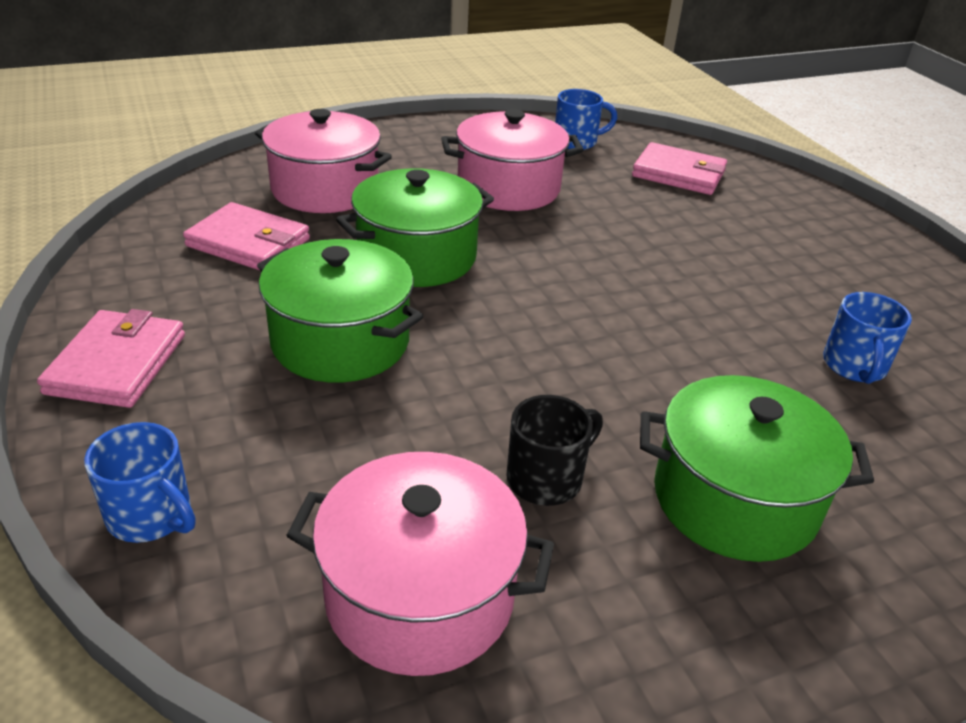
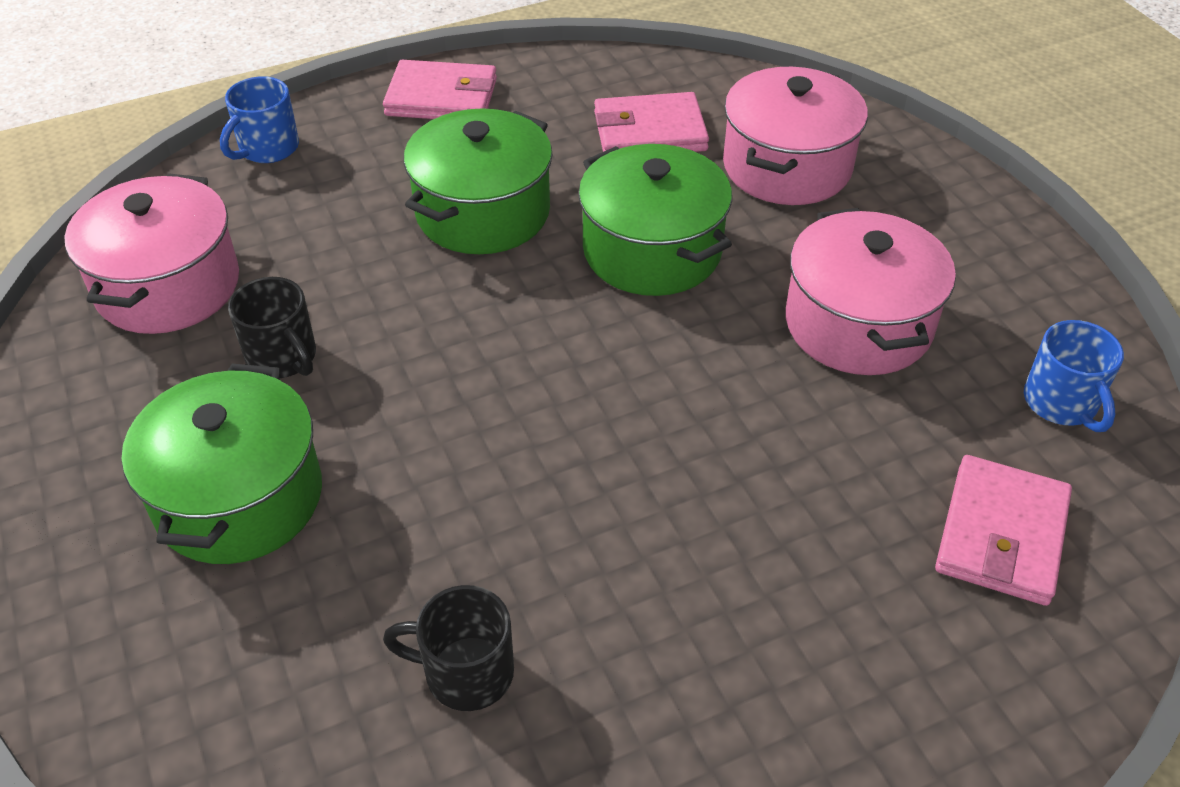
camera: 90 degrees right, 10 degrees up
pink wallet [183,202,310,270] -> pink wallet turned 60 degrees clockwise [594,92,709,152]
blue mug [823,292,912,384] -> black mug [383,585,514,711]

